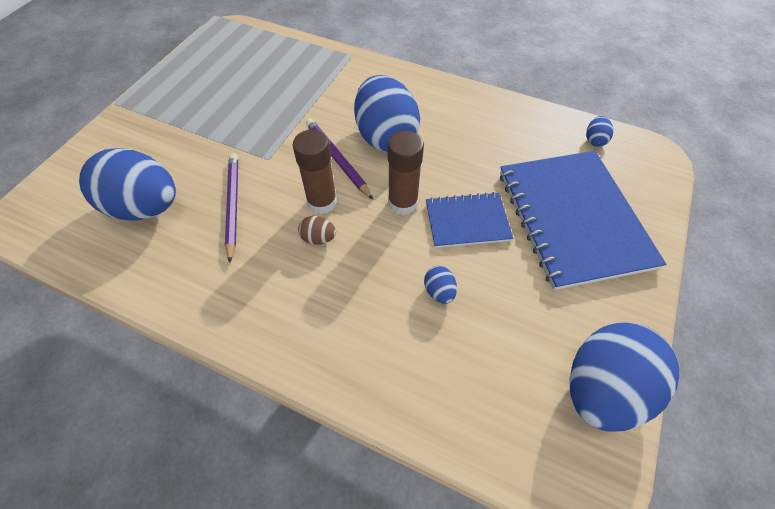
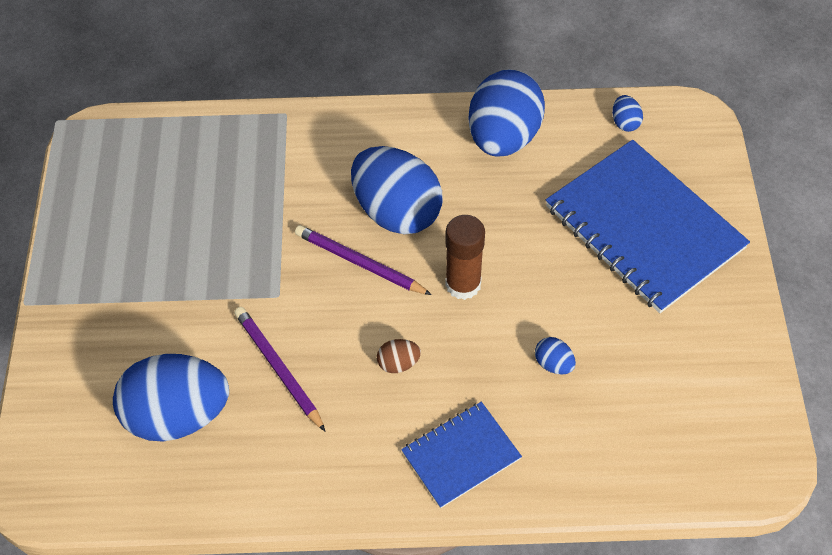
camera: 25 degrees left, 0 degrees up
brown glue stick [292,130,337,214] -> none
blue notebook [426,192,513,248] -> blue notebook moved to [401,402,522,508]
blue egg [569,322,679,431] -> blue egg moved to [468,69,545,156]

